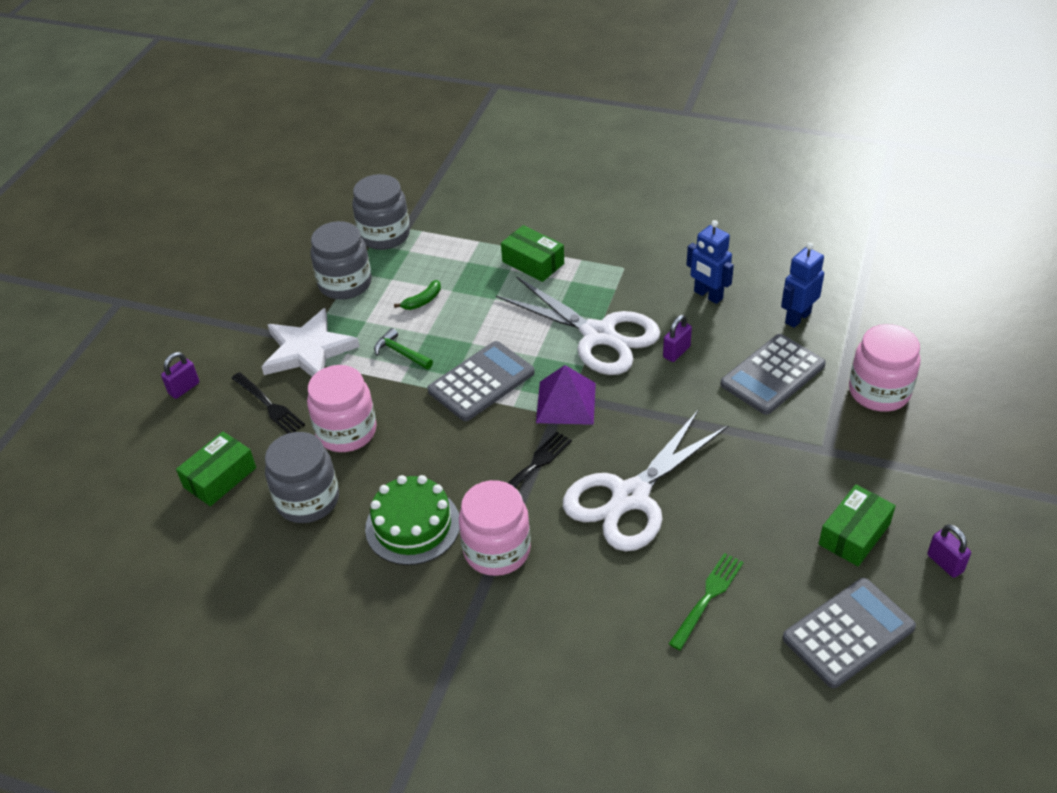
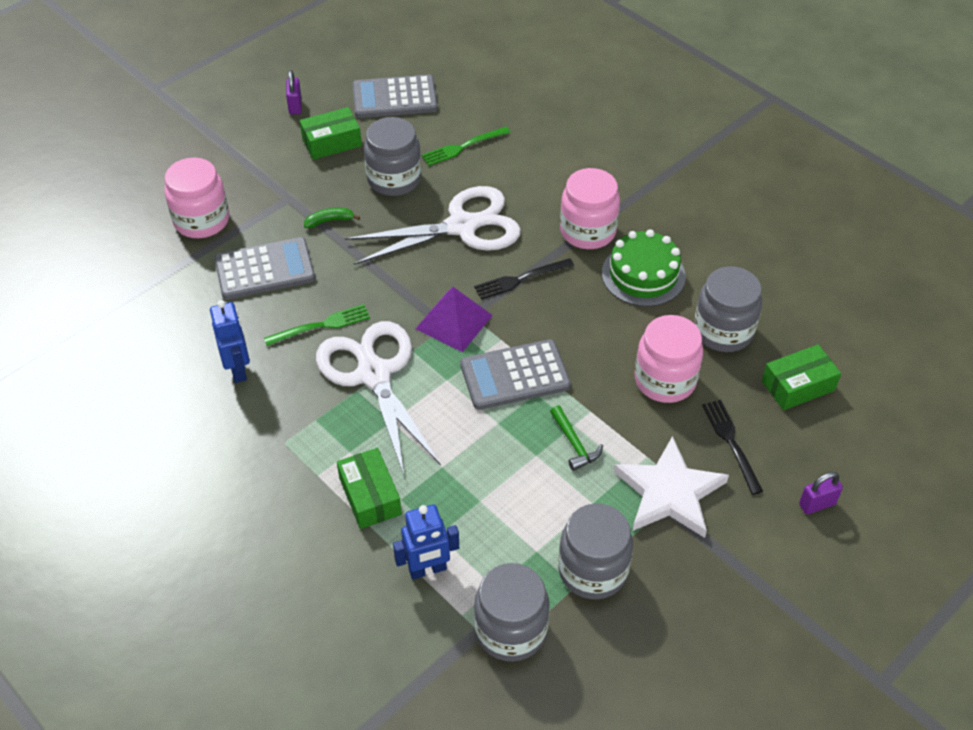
camera: 155 degrees left, 5 degrees up
green banana [394,280,441,310] -> green banana moved to [304,208,360,228]
purple padlock [663,315,692,362] -> green fork [264,304,370,346]
blue robot [781,243,824,328] -> blue robot moved to [393,504,459,580]
none -> grey jar [364,117,422,196]

